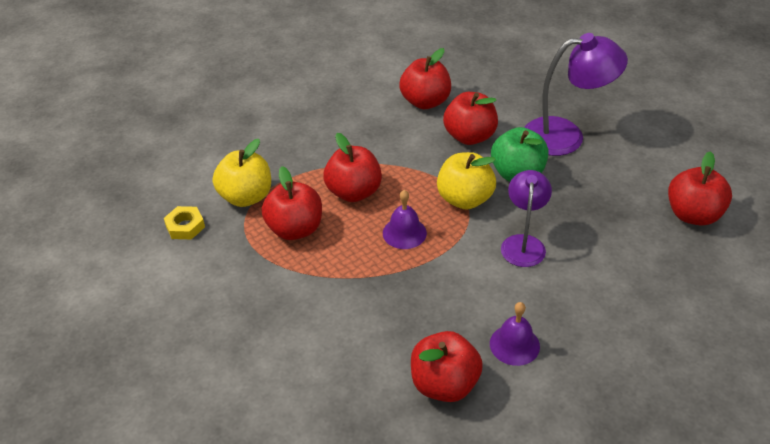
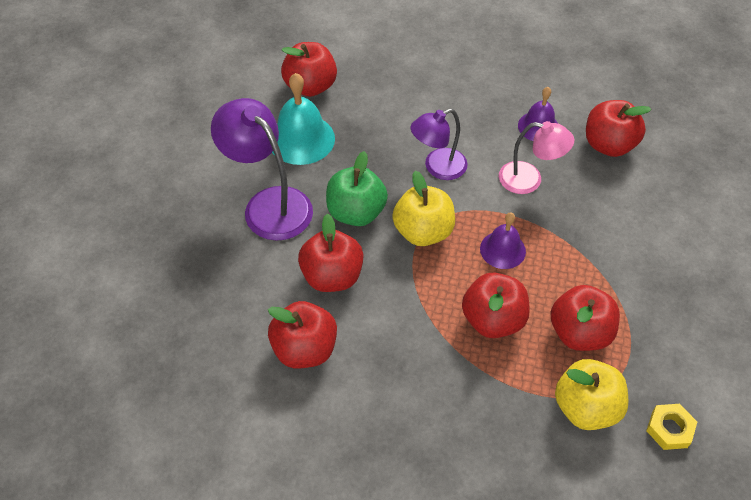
camera: 130 degrees left, 10 degrees up
none -> turquoise bell [272,73,335,165]
none -> pink lamp [499,121,574,194]

